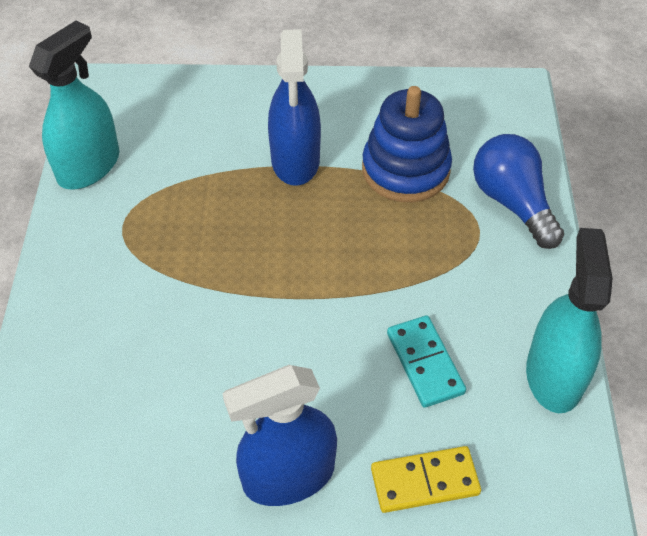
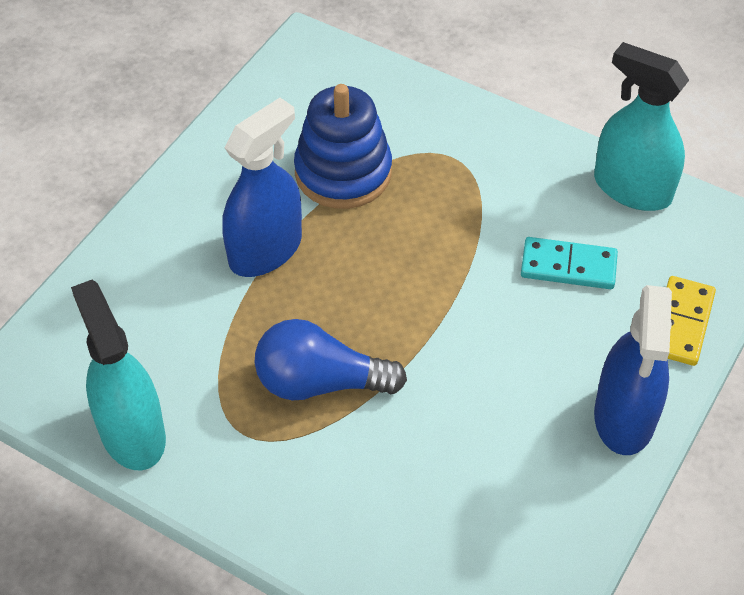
camera: 60 degrees left, 0 degrees up
blue spray bottle [268,29,321,186] -> blue spray bottle turned 75 degrees counterclockwise [222,98,302,277]
blue light bulb [473,134,564,249] -> blue light bulb moved to [255,319,407,400]

